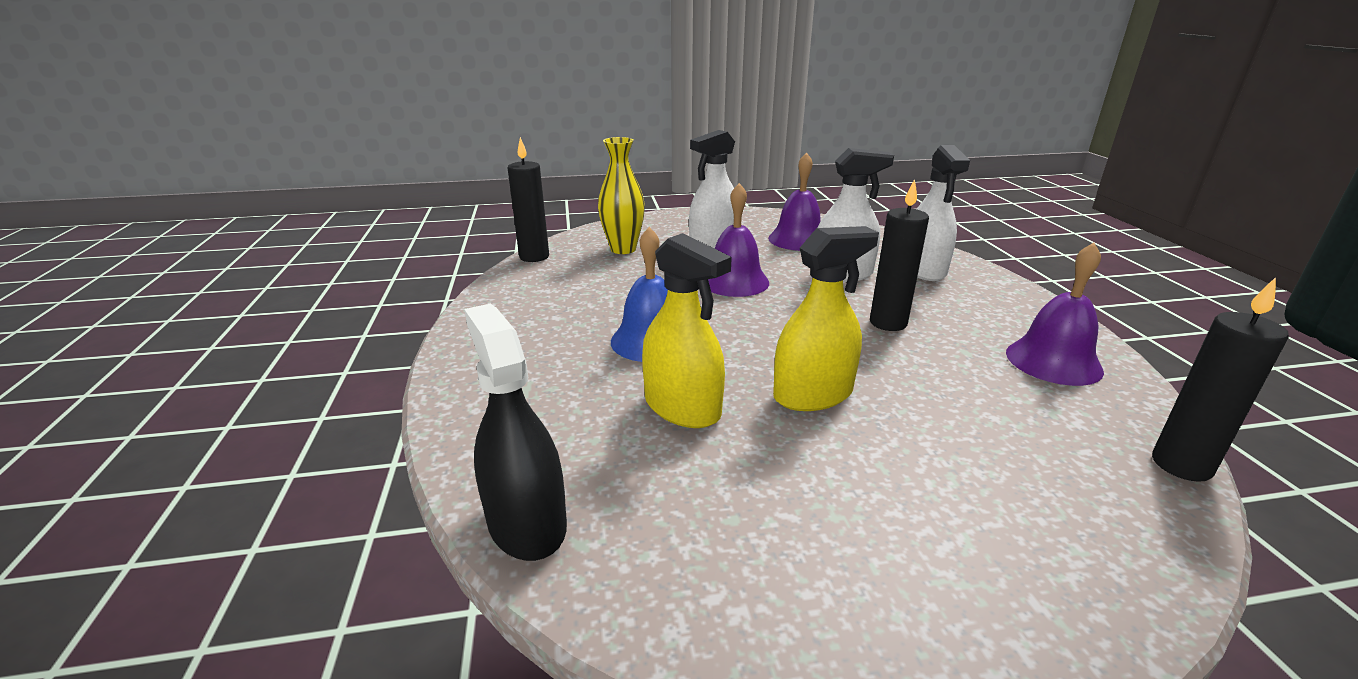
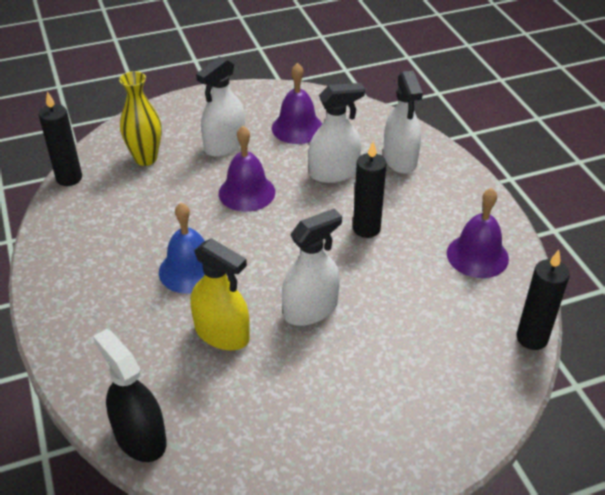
camera: 10 degrees left, 15 degrees up
yellow spray bottle [773,226,879,411] -> white spray bottle [282,209,342,326]

